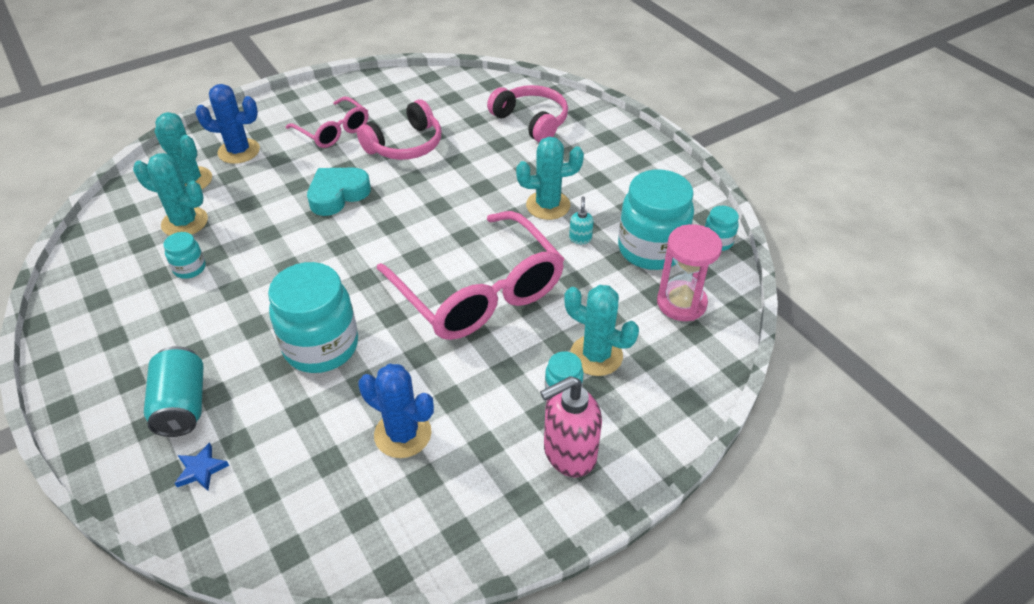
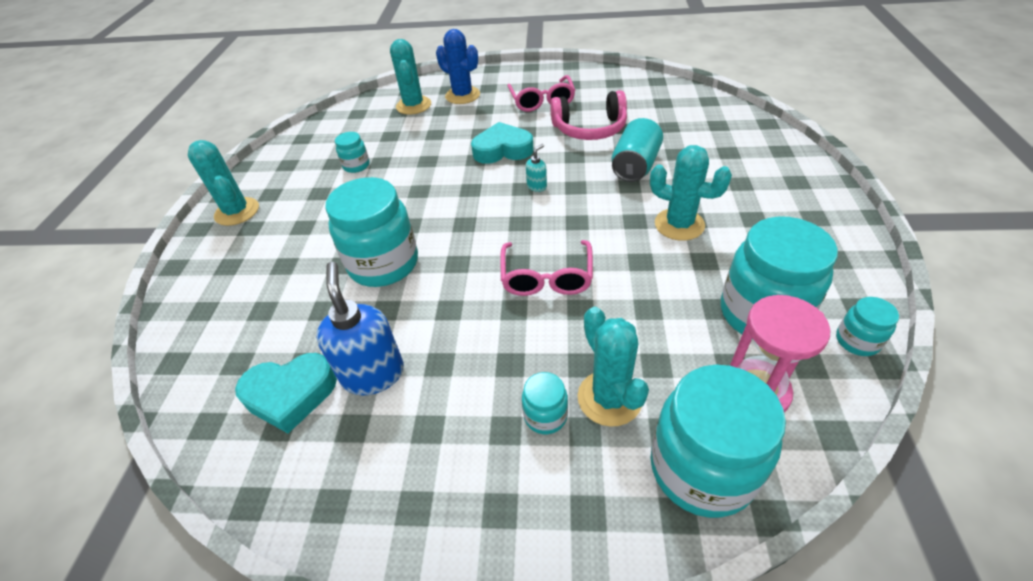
camera: 40 degrees right, 0 degrees up
turquoise cactus [133,153,208,236] -> turquoise cactus moved to [188,140,259,226]
turquoise can [144,346,203,437] -> turquoise can moved to [611,118,663,182]
blue star [175,442,229,491] -> none
blue cactus [358,364,434,458] -> blue soap dispenser [316,262,404,395]
pink glasses [377,211,564,340] -> pink glasses [500,240,593,296], size x0.54
pink headphones [487,85,568,142] -> none
pink soap dispenser [540,376,602,477] -> none
turquoise soap dispenser [569,196,594,244] -> turquoise soap dispenser moved to [526,144,547,192]
none -> turquoise heart [235,353,337,433]
none -> turquoise jar [650,365,786,518]

